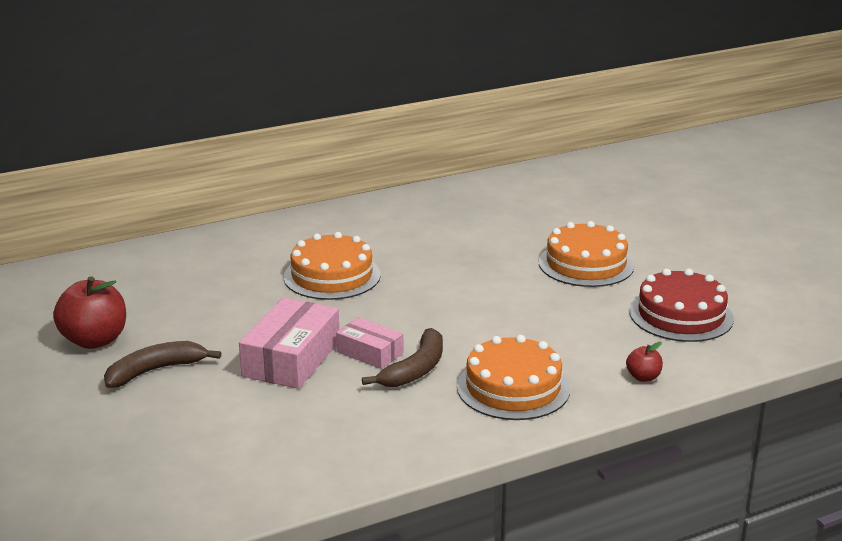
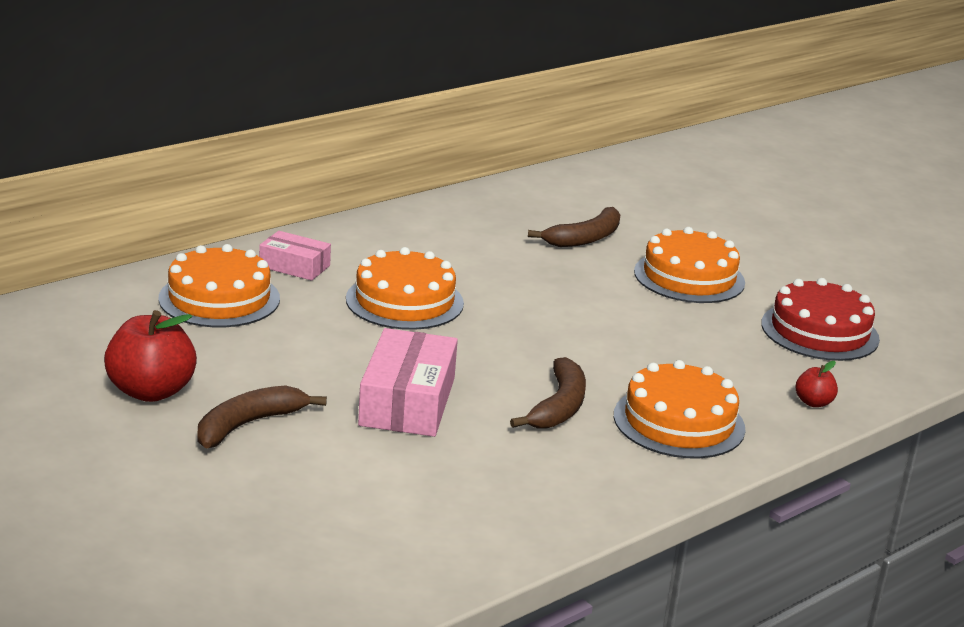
camera: 15 degrees left, 0 degrees up
pink box [336,317,403,369] -> pink box moved to [259,231,331,281]
none -> orange cake [158,244,280,327]
none -> brown banana [528,207,620,247]

